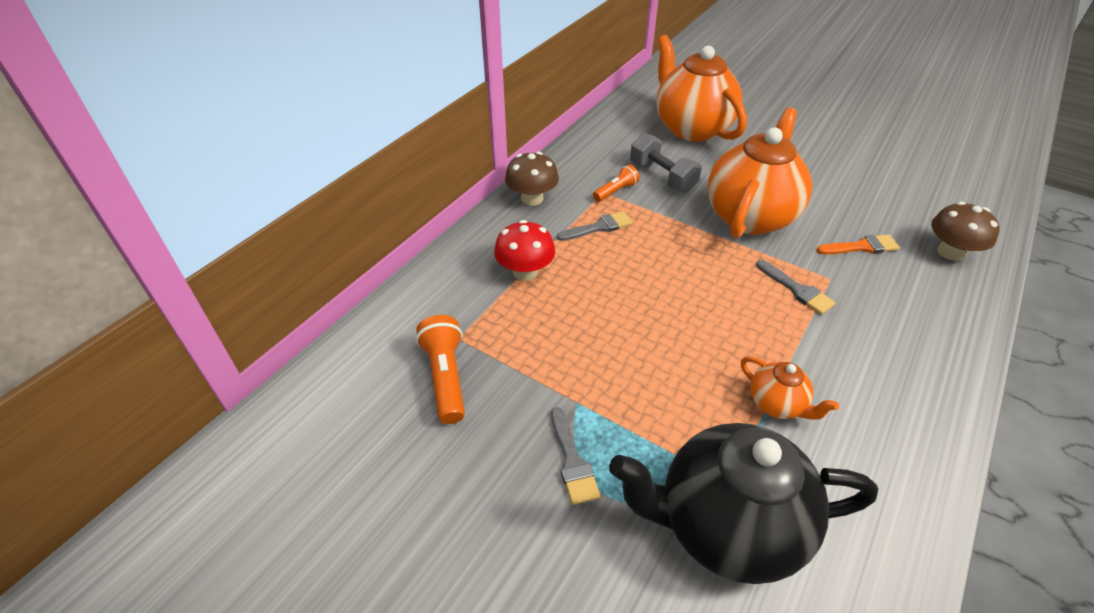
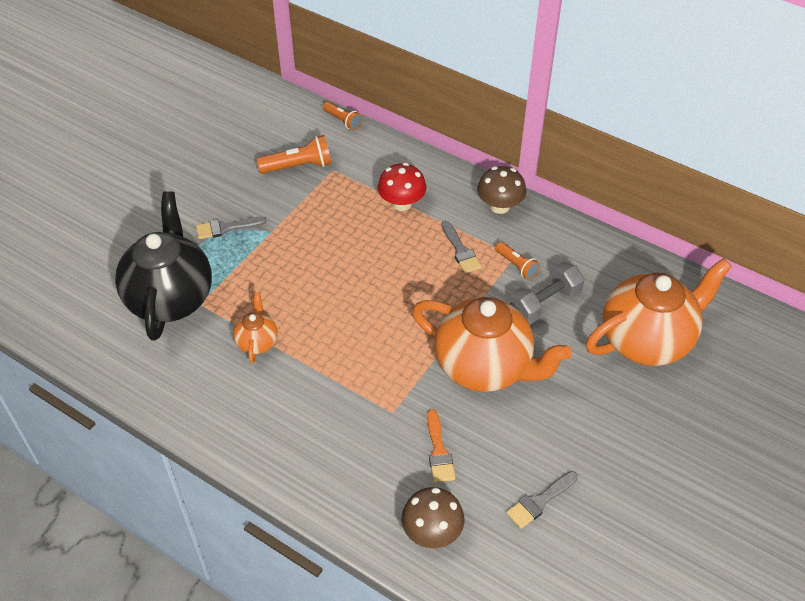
camera: 90 degrees right, 5 degrees up
orange teapot [741,356,839,420] -> orange teapot turned 135 degrees clockwise [233,292,278,363]
grey brush [756,260,836,315] -> grey brush moved to [506,471,578,529]
none -> orange flashlight [323,102,362,130]

